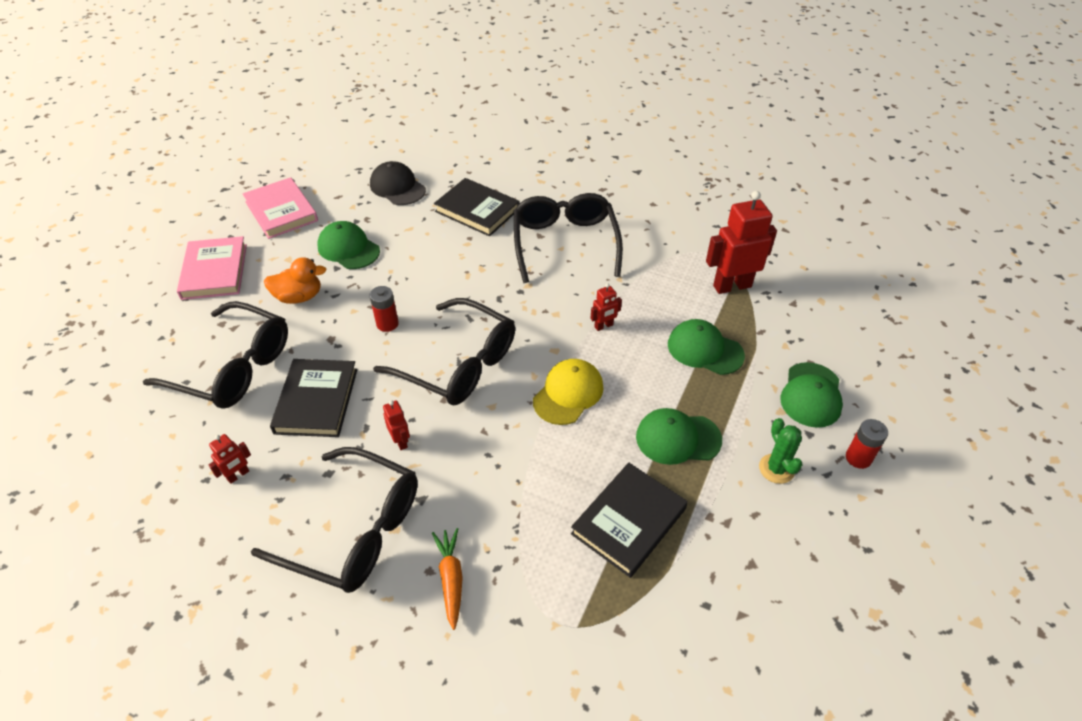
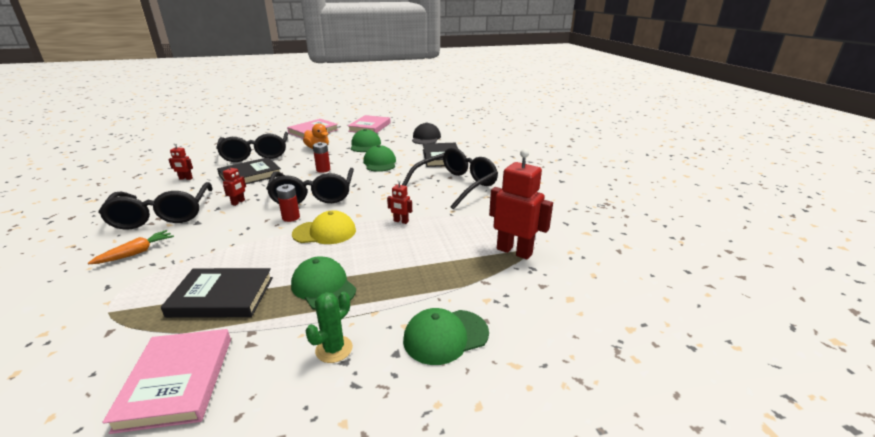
camera: 50 degrees right, 20 degrees down
green cap [668,319,745,375] -> green cap moved to [363,145,396,172]
red battery [846,419,888,469] -> red battery moved to [276,184,300,222]
none -> pink book [102,329,231,434]

